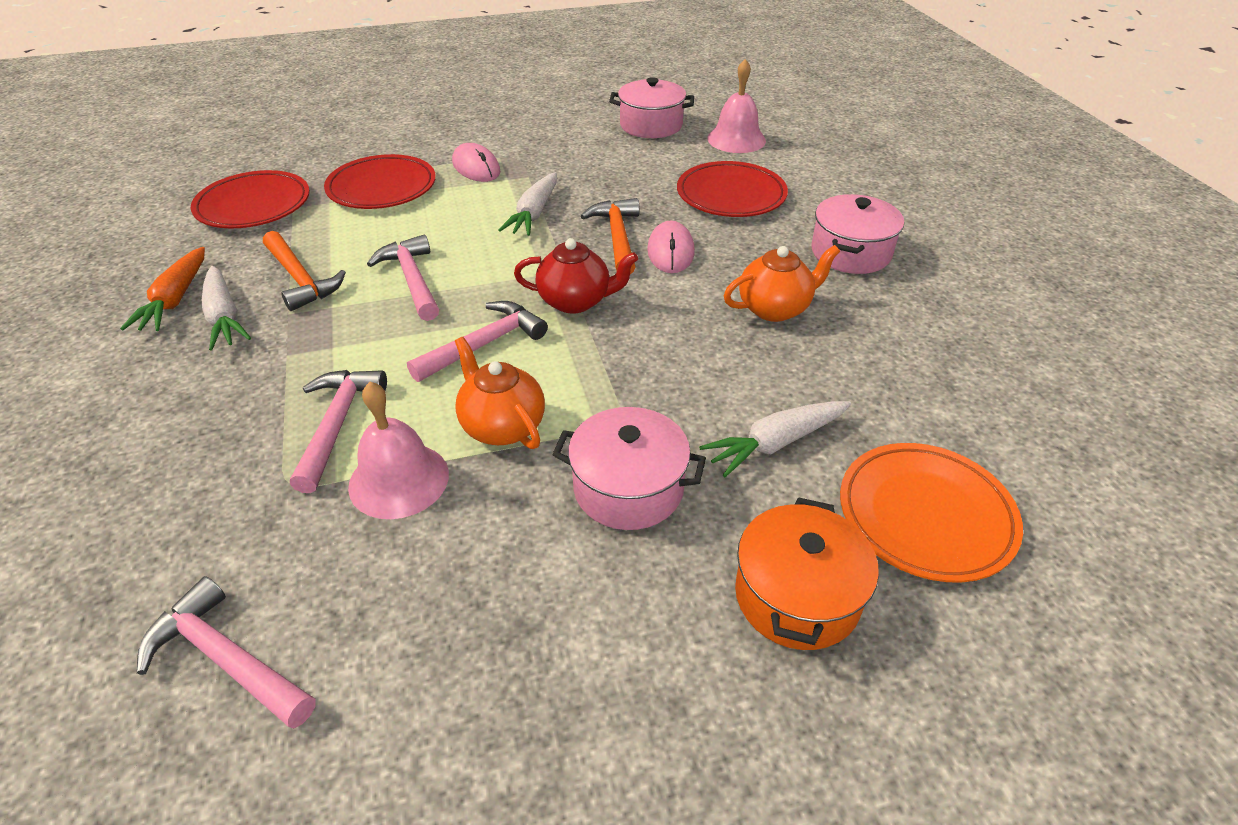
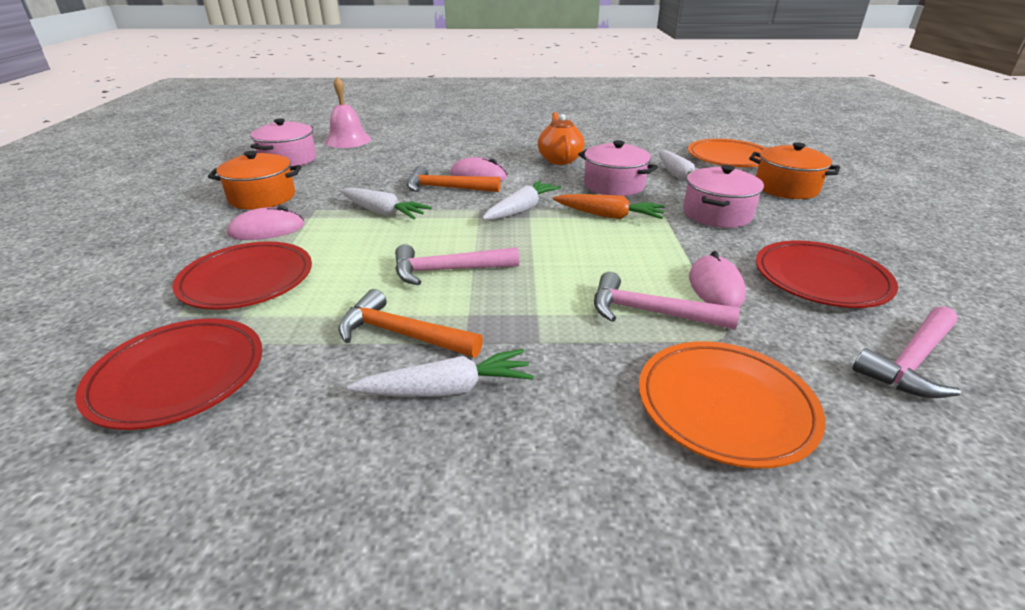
camera: 75 degrees left, 10 degrees down
orange carrot [120,247,205,331] -> orange carrot moved to [553,194,665,219]
orange hammer [263,231,346,311] -> orange hammer turned 135 degrees counterclockwise [338,289,483,358]
pink bell [348,382,449,519] -> pink mouse [689,251,746,307]
pink hammer [407,301,548,382] -> none
orange teapot [455,337,545,449] -> none
red teapot [514,238,638,314] -> white carrot [482,180,562,220]
red plate [677,161,788,217] -> red plate moved to [756,241,898,308]
pink pot [811,194,904,274] -> pink pot moved to [578,140,658,196]
none -> orange pot [208,151,301,210]
none -> orange plate [639,341,825,468]

